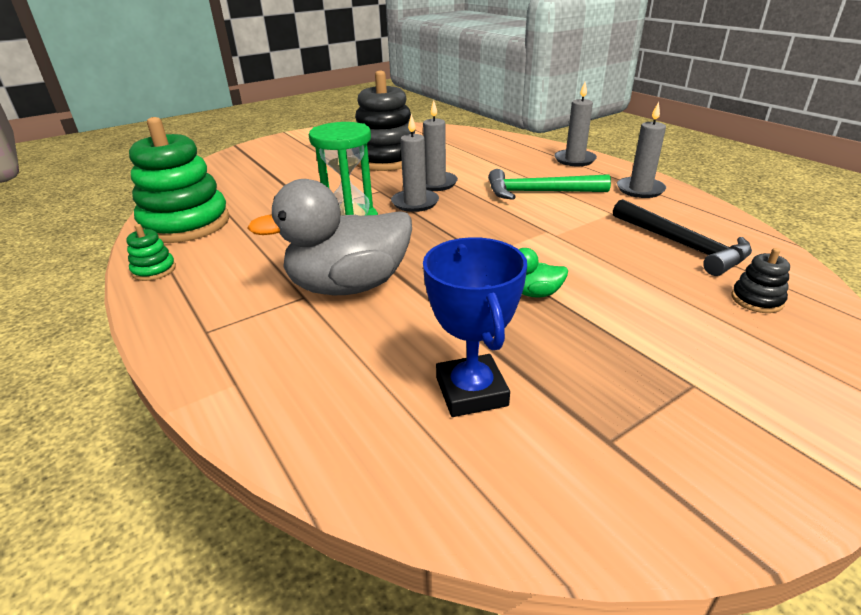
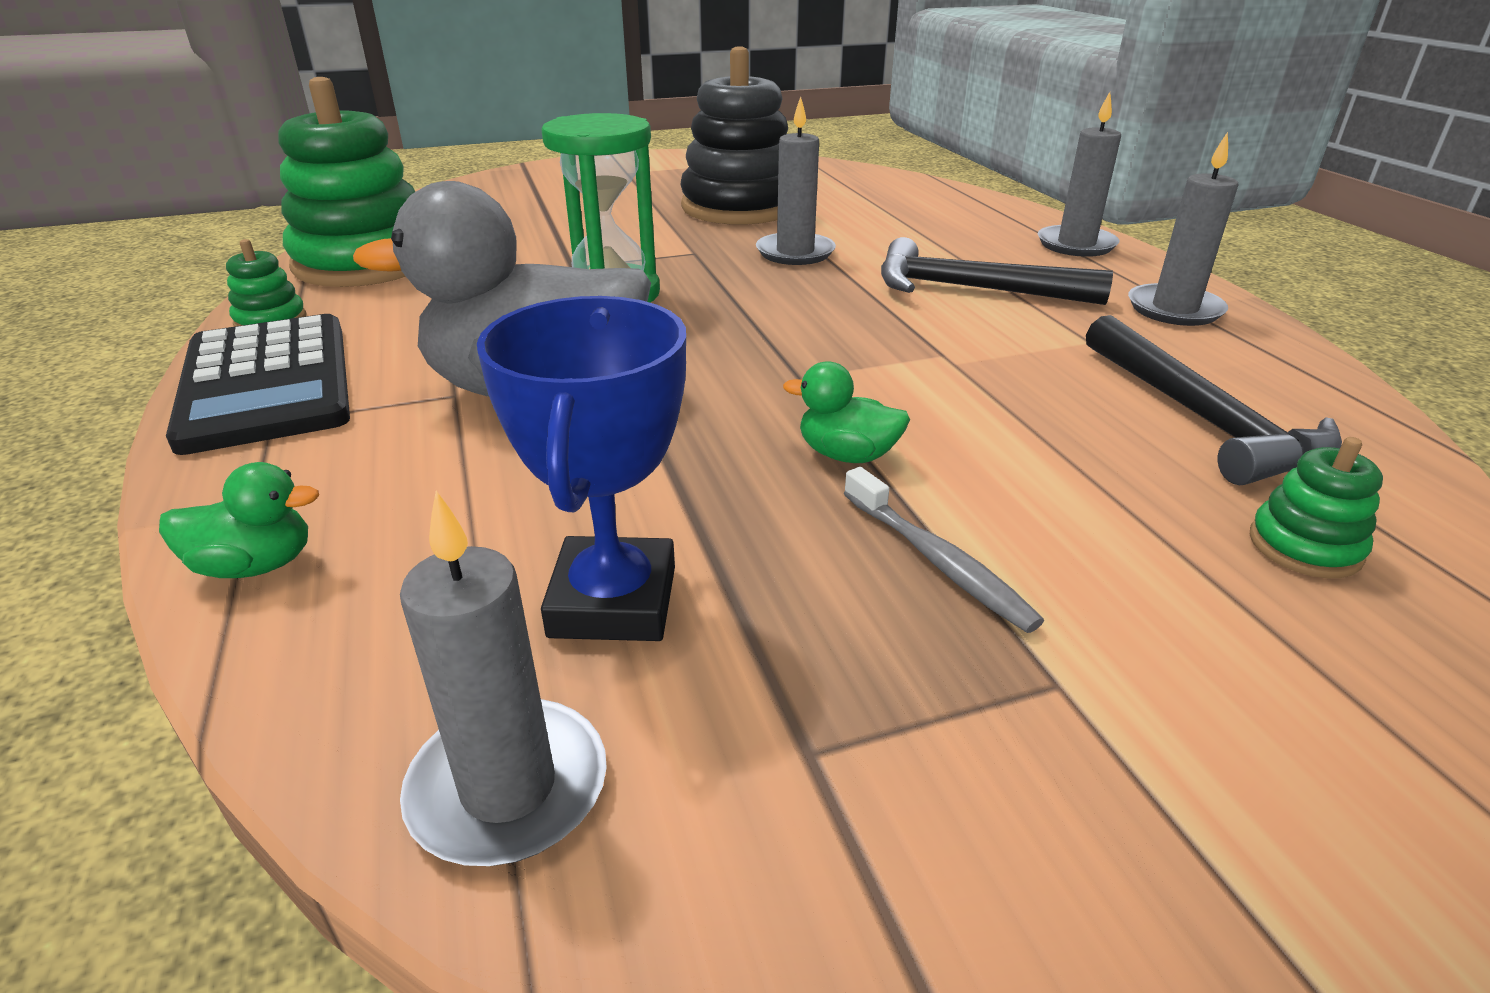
camera: 15 degrees right, 0 degrees up
grey candle [391,114,439,212] -> grey candle moved to [400,491,607,866]
green hammer [488,169,611,200] -> black hammer [881,237,1113,305]
black stacking toy [731,248,790,313] -> green stacking toy [1250,437,1383,578]
none -> green duck [159,462,319,578]
none -> black calculator [166,314,350,455]
none -> grey toothbrush [844,467,1044,633]

